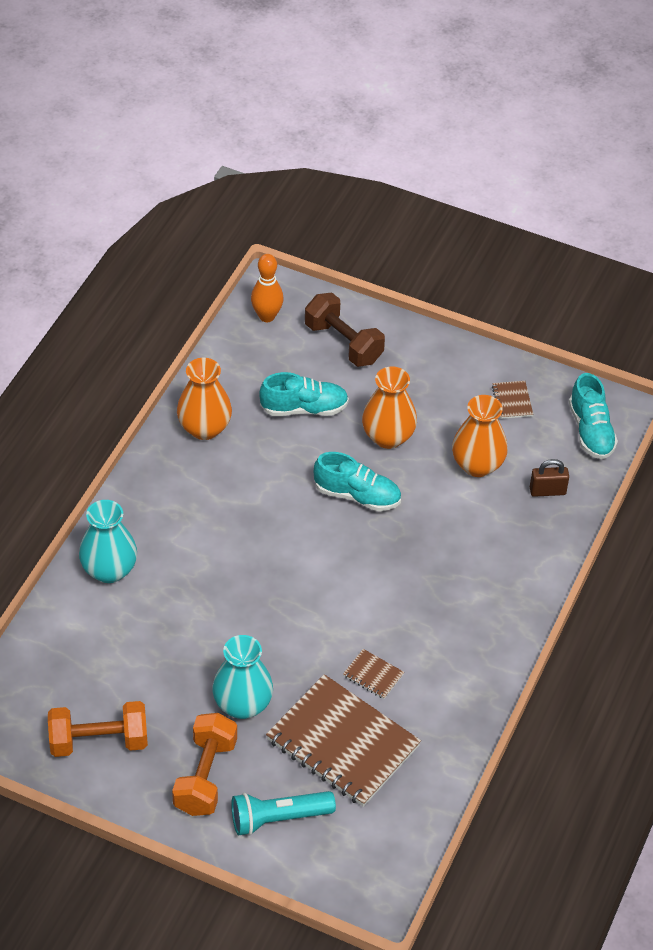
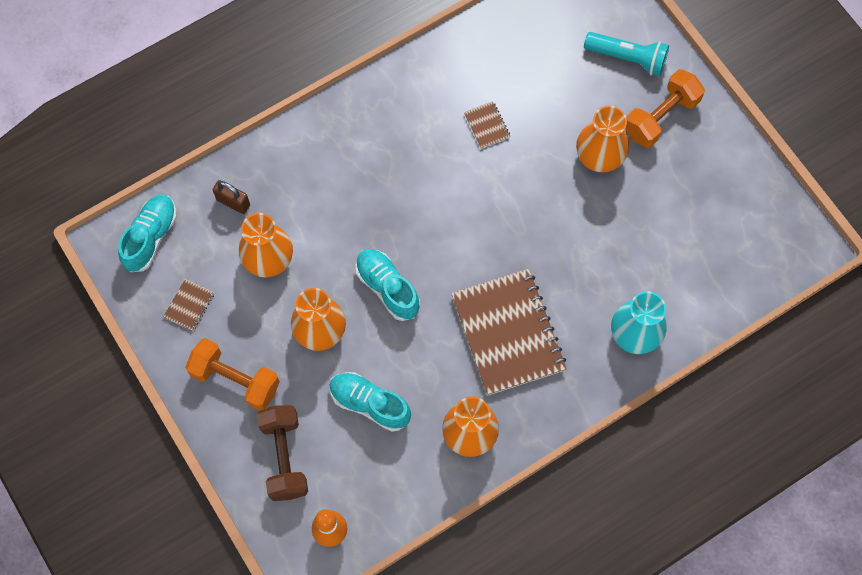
camera: 145 degrees left, 20 degrees up
orange dumbbell [48,701,148,757] -> orange dumbbell moved to [185,338,280,411]
turquoise vase [212,635,273,719] -> orange vase [576,106,629,173]
brown notebook [266,674,421,807] -> brown notebook moved to [451,269,567,396]

